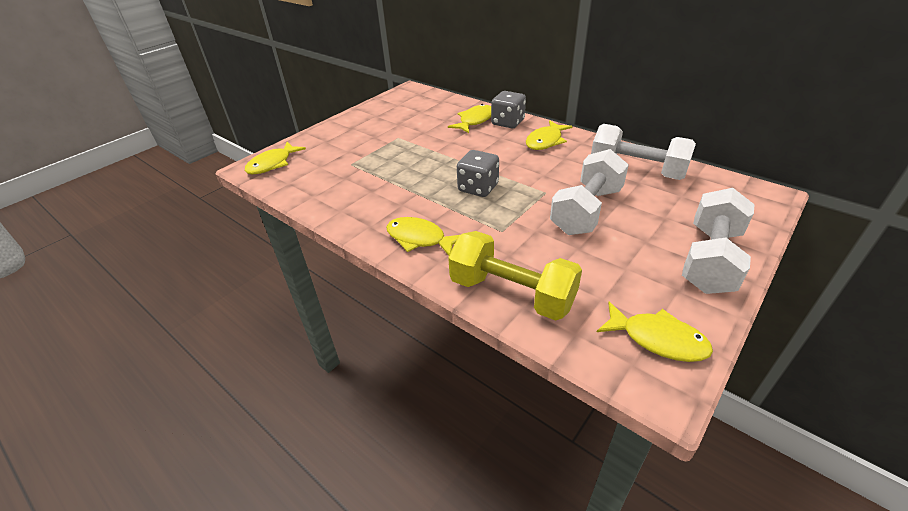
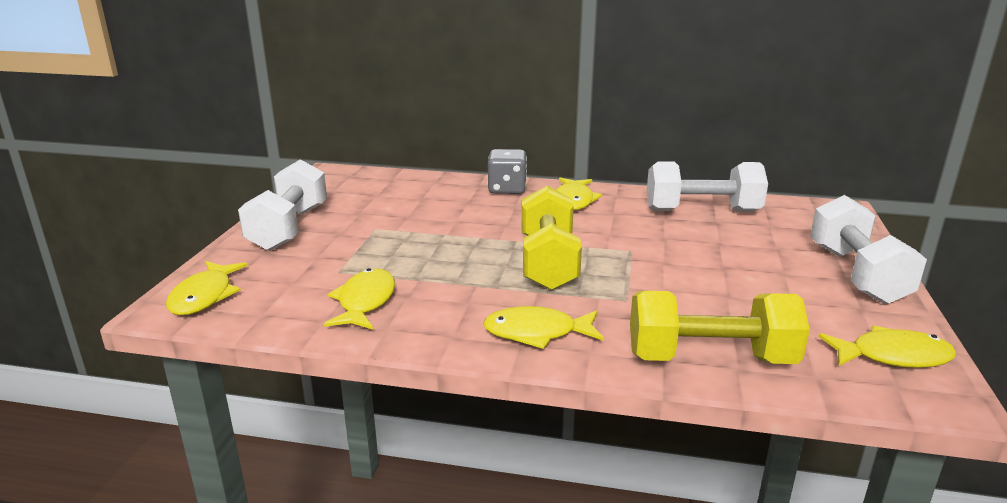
camera: 30 degrees left, 15 degrees down
yellow fish [448,104,491,133] -> yellow fish moved to [324,268,395,329]
grey dice [457,150,499,197] -> yellow dumbbell [522,185,582,291]
white dumbbell [550,149,629,235] -> white dumbbell moved to [238,159,327,251]

